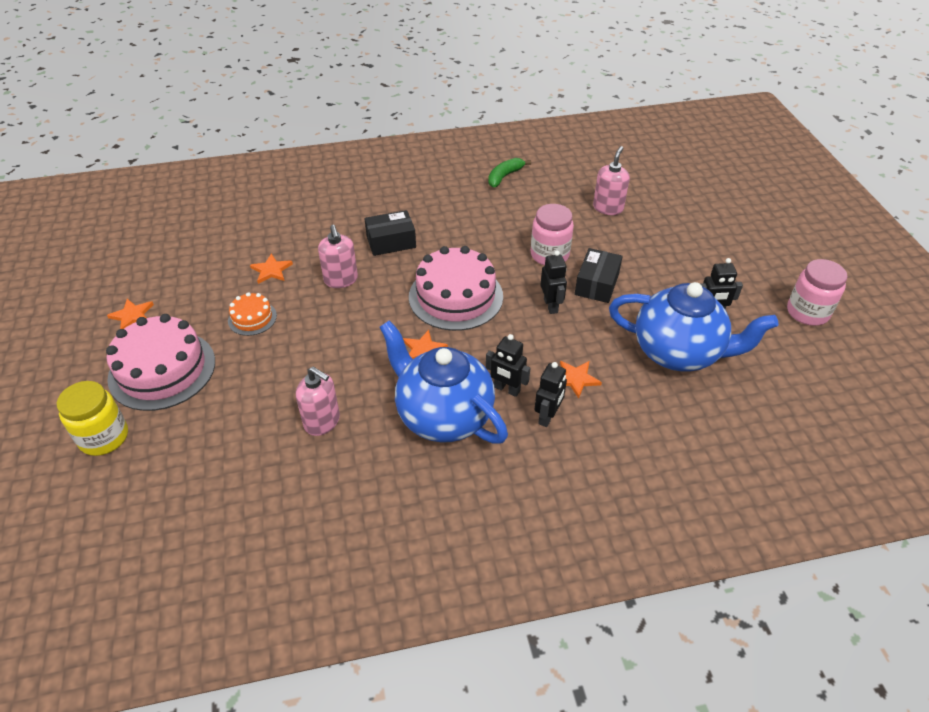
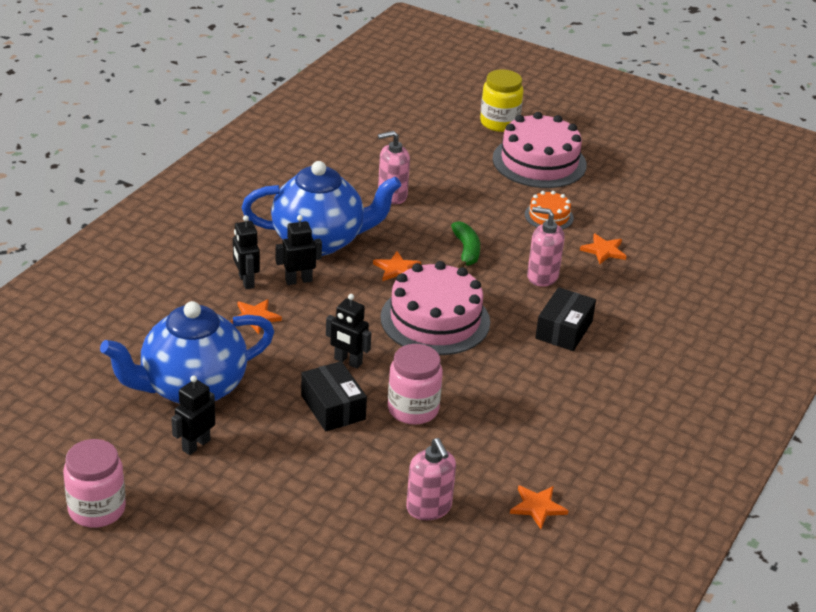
camera: 130 degrees right, 10 degrees down
orange star [107,299,154,329] -> orange star moved to [510,485,568,529]
green banana [488,158,531,188] -> green banana moved to [451,221,480,268]

